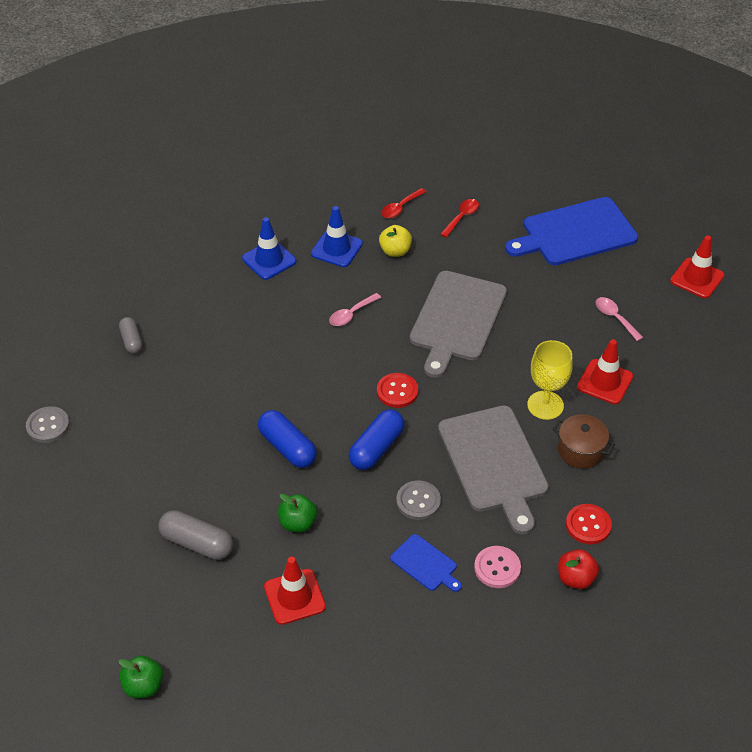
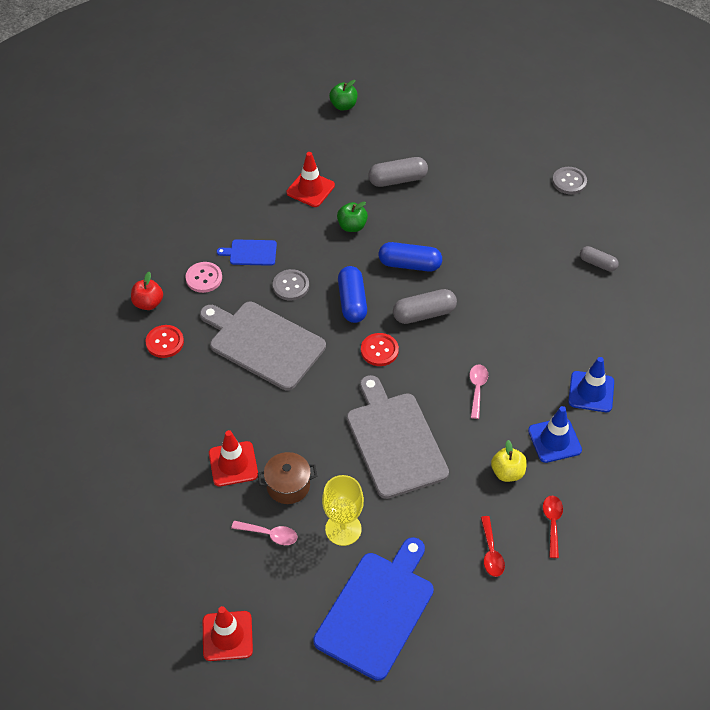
camera: 140 degrees right, 5 degrees up
yellow goblet [527,340,573,420] -> yellow goblet moved to [322,475,364,546]
brown pot [552,414,615,469] -> brown pot moved to [257,452,317,504]
none -> grey capsule [393,289,457,324]

